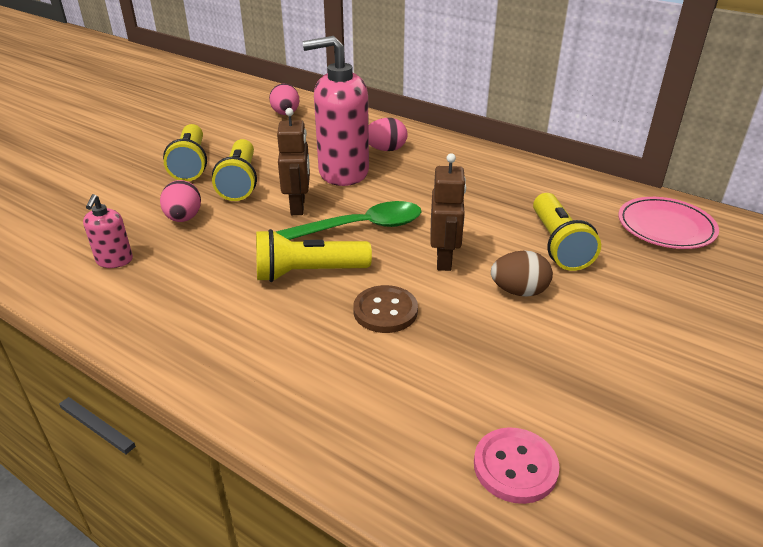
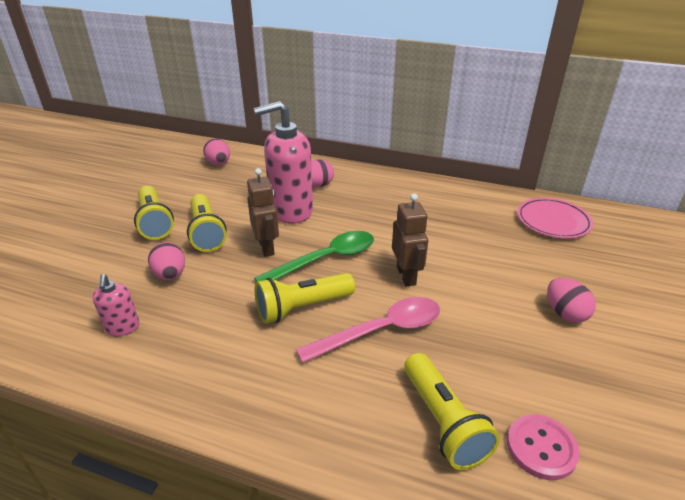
camera: 15 degrees left, 0 degrees up
brown button [353,285,418,333] -> pink spoon [296,297,440,363]
brown egg [491,250,553,297] -> none
yellow flashlight [533,193,601,271] -> yellow flashlight moved to [404,353,500,470]
none -> pink egg [547,278,596,323]

